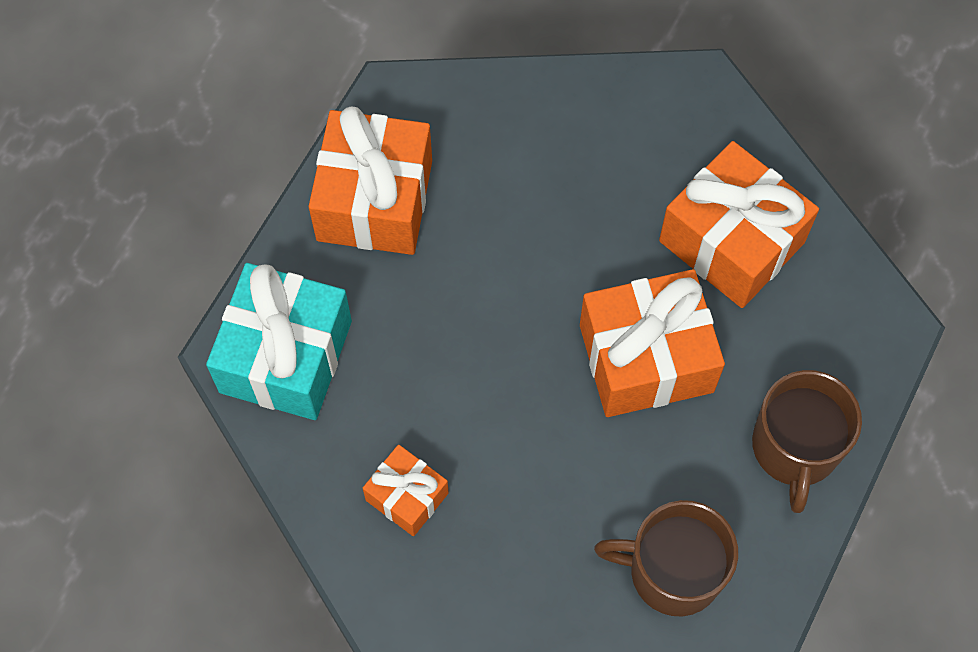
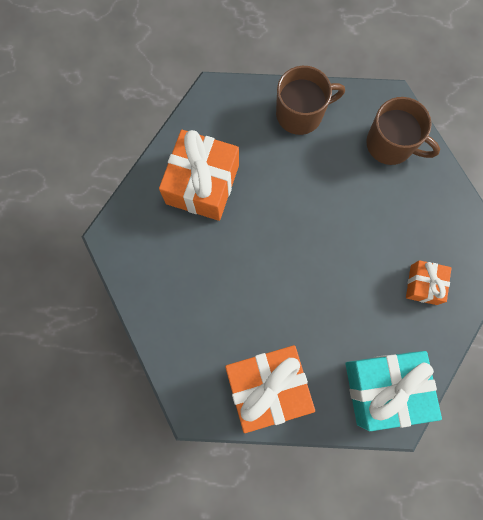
camera: 115 degrees left, 10 degrees up
orange gift [580,269,725,417] -> none
brown mug [594,500,738,616] -> brown mug turned 45 degrees counterclockwise [366,97,440,165]

